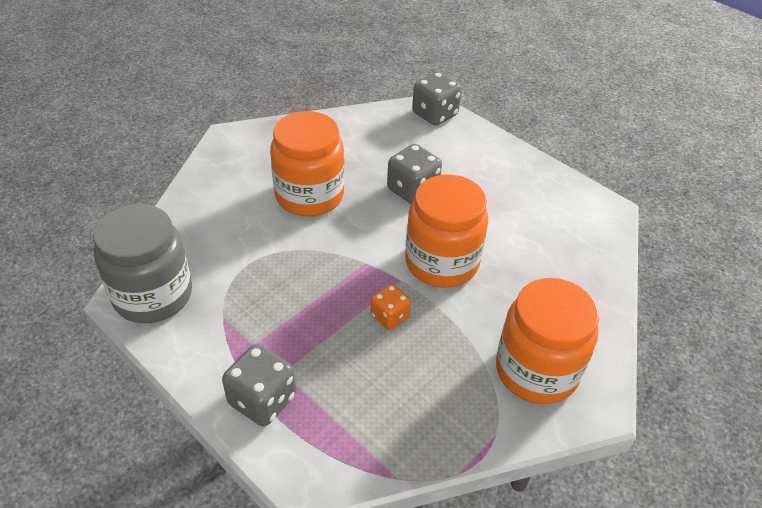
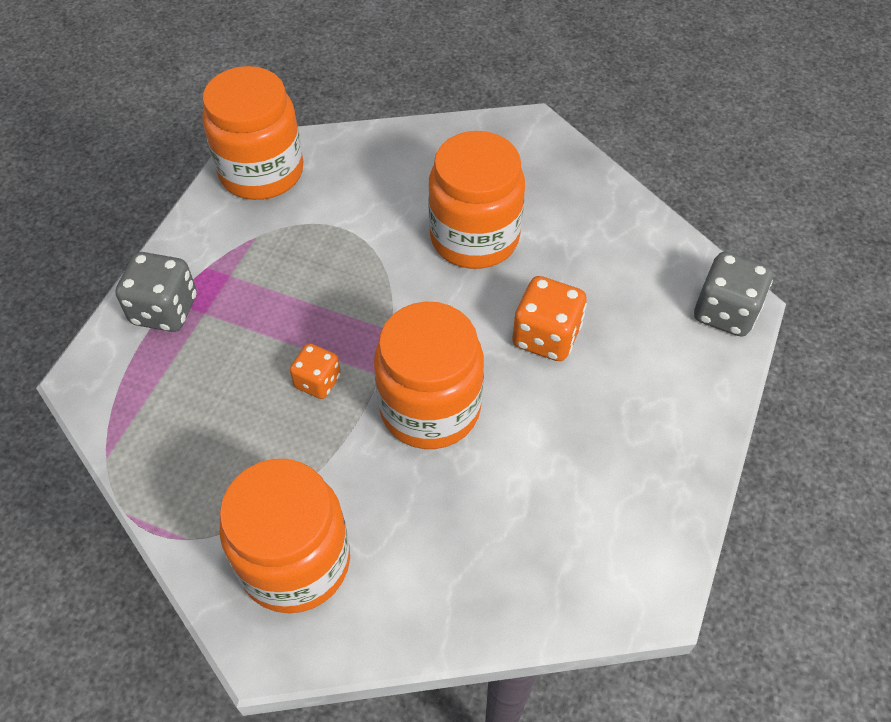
camera: 70 degrees right, 10 degrees up
grey jar [93,204,192,323] -> orange jar [202,66,303,200]
grey dice [387,144,442,204] -> orange dice [512,276,587,361]

